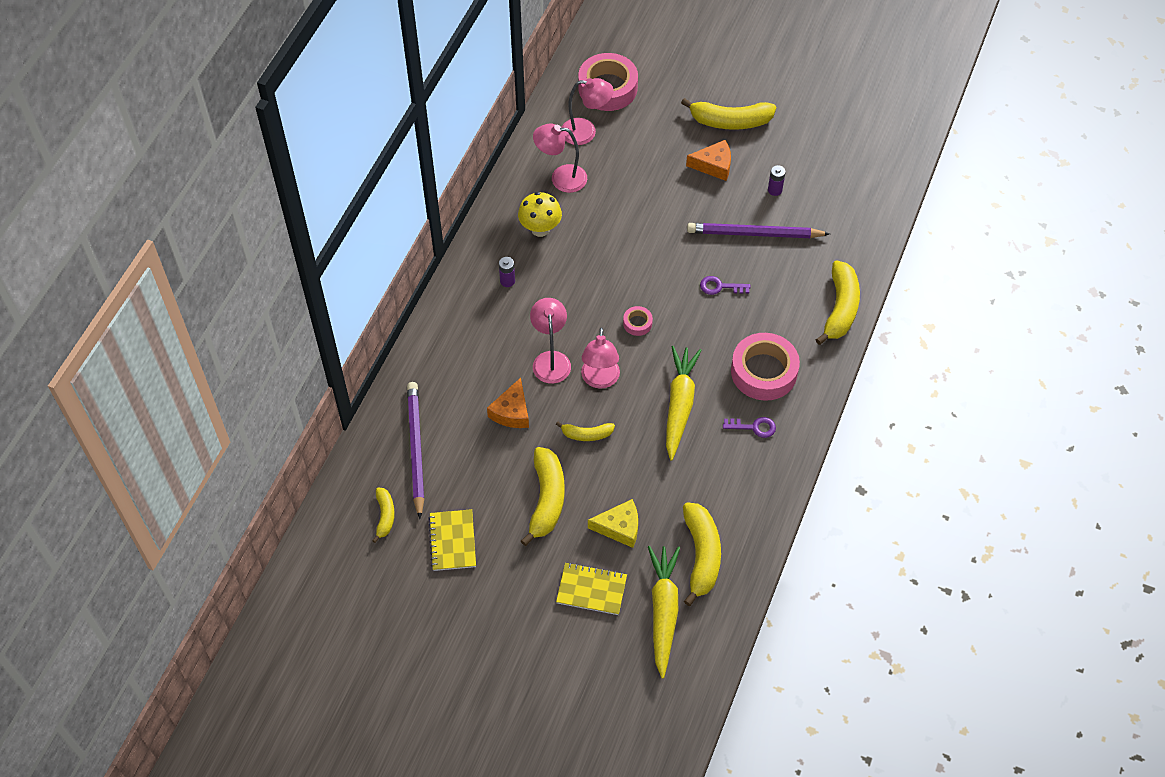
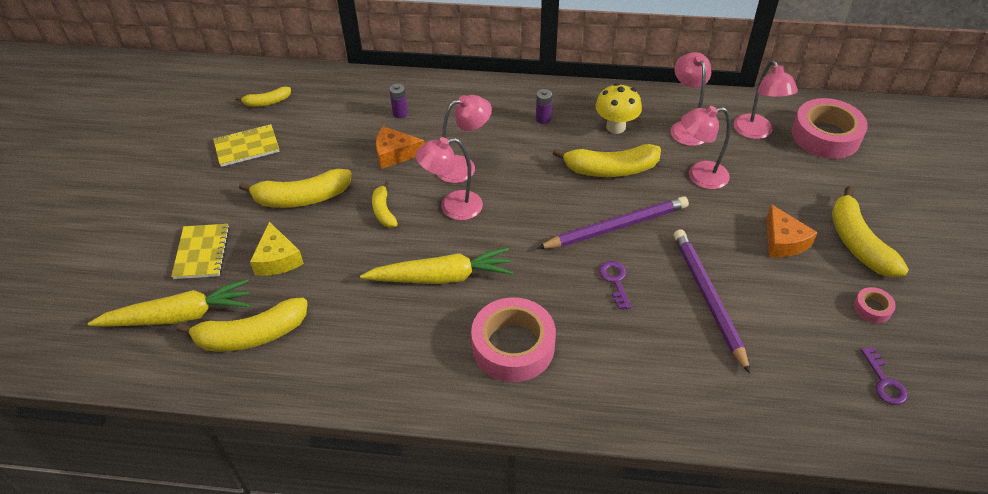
camera: 75 degrees right, 10 degrees down
purple pencil [407,382,424,519] -> purple pencil moved to [537,196,689,249]
pink tape [623,306,653,336] -> pink tape moved to [854,287,896,323]
purple key [723,417,776,438] -> purple key moved to [861,347,908,405]
purple battery [768,165,786,196] -> purple battery moved to [389,84,408,118]
yellow banana [815,260,860,345] -> yellow banana moved to [553,144,661,177]
none -> pink lamp [681,106,731,189]

